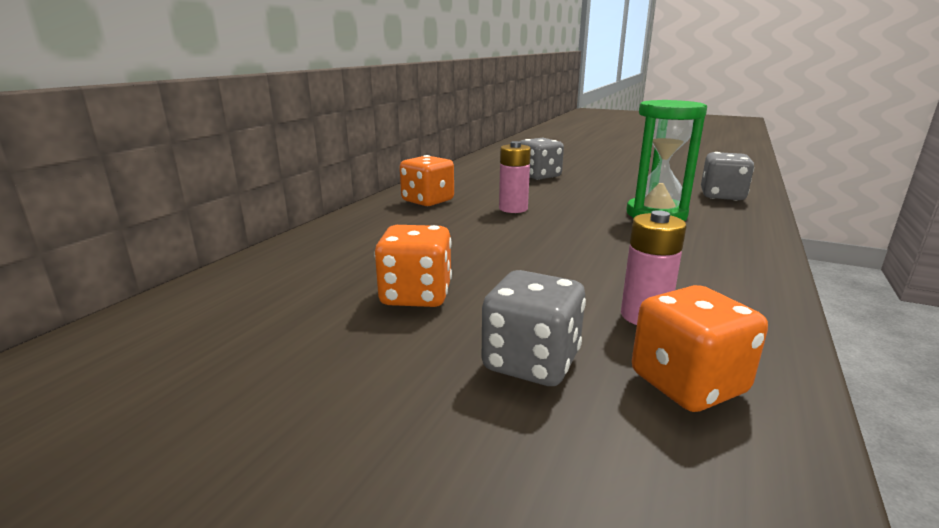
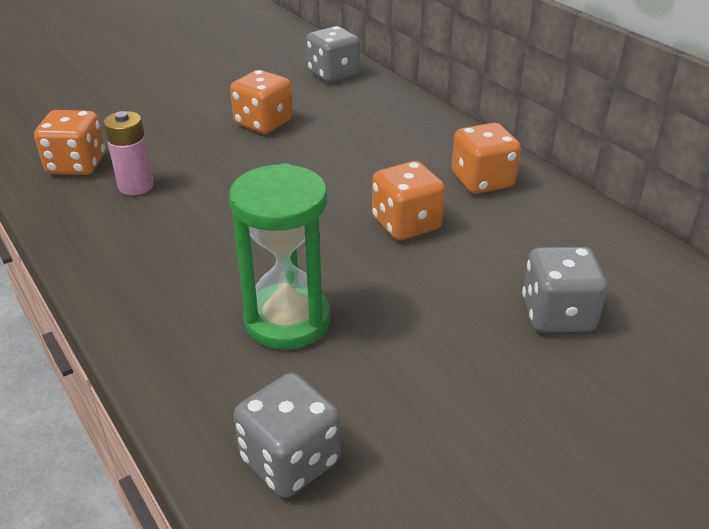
camera: 120 degrees right, 15 degrees up
grey dice [482,270,586,386] -> grey dice moved to [306,26,360,82]
pink battery [499,141,531,213] -> orange dice [372,161,445,240]

